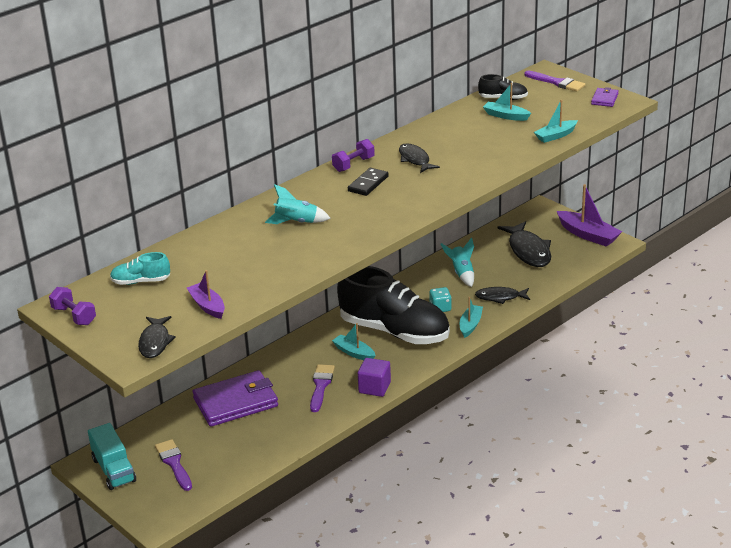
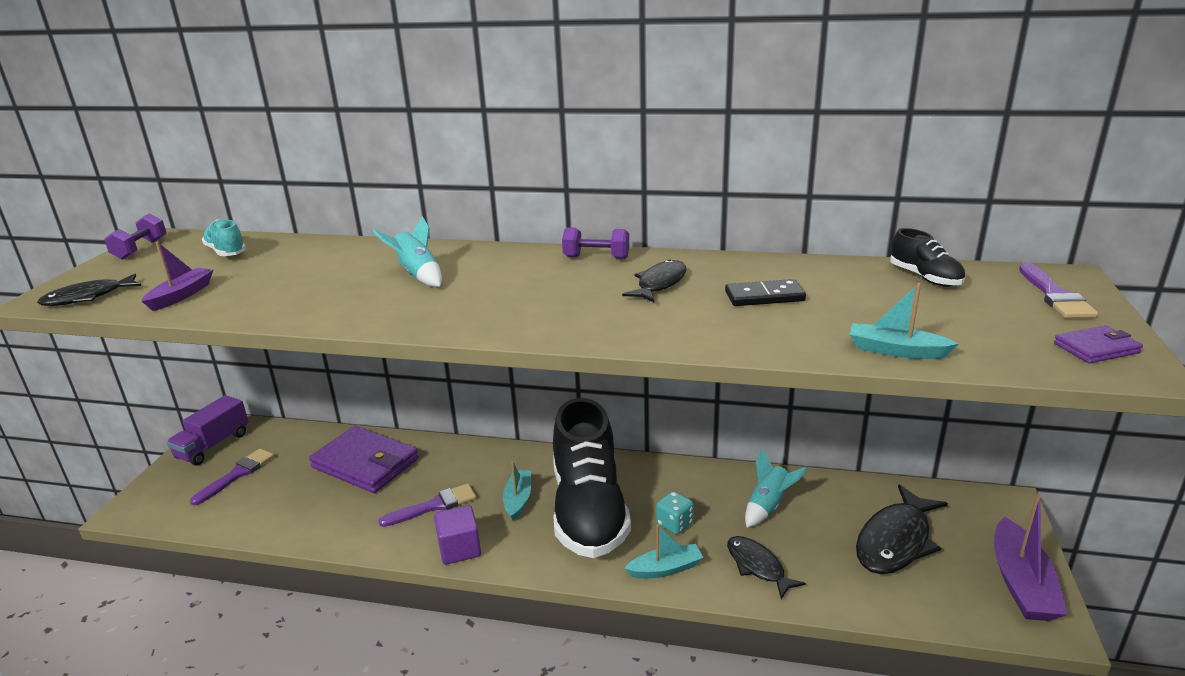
camera: 55 degrees right, 5 degrees down
turquoise truck [88,423,136,490] -> purple truck [167,395,249,465]
black domino [348,168,389,196] -> black domino moved to [725,279,806,306]
turquoise boat [483,83,531,121] -> none

